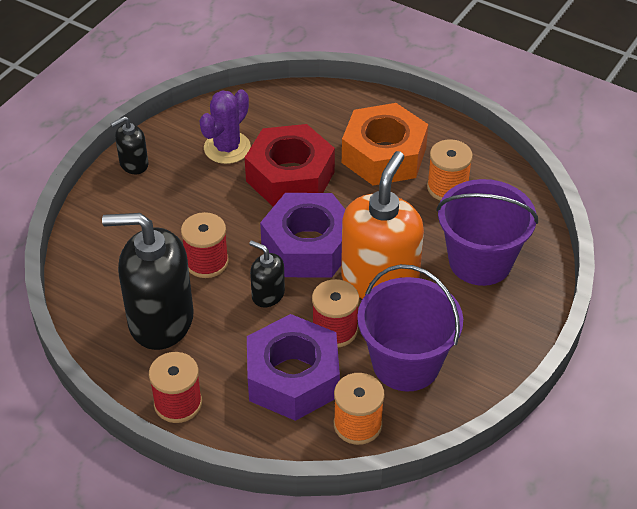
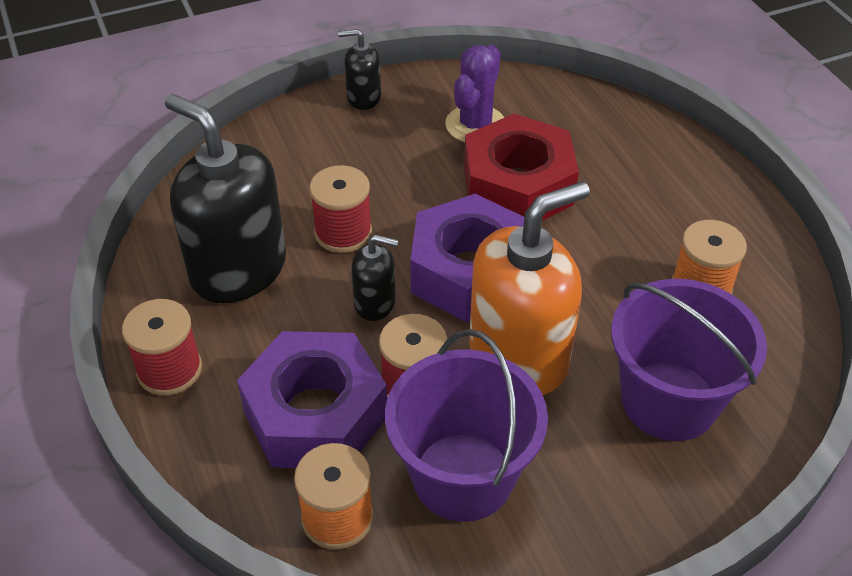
camera: 35 degrees right, 0 degrees up
purple cactus [199,90,251,164] -> purple cactus turned 45 degrees counterclockwise [445,45,504,142]
black soap dispenser [249,240,285,307] -> black soap dispenser turned 120 degrees clockwise [351,234,398,321]
orange nut [342,103,428,186] -> none

